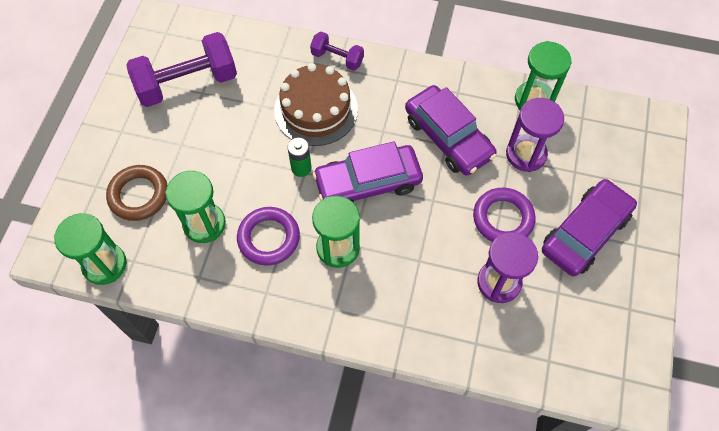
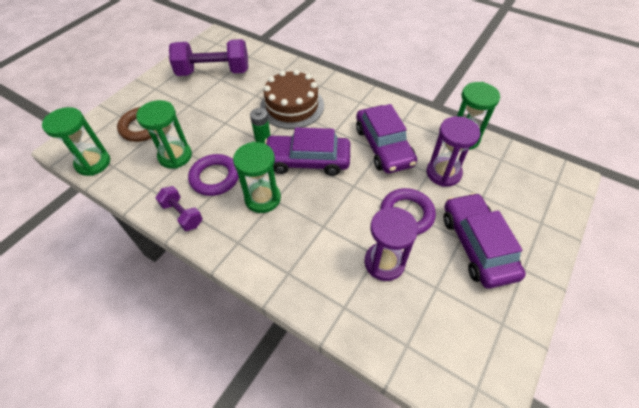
camera: 20 degrees right, 10 degrees down
purple dumbbell [310,32,364,71] -> purple dumbbell moved to [155,186,203,231]
purple car [542,179,637,276] -> purple car turned 75 degrees counterclockwise [444,193,526,289]

